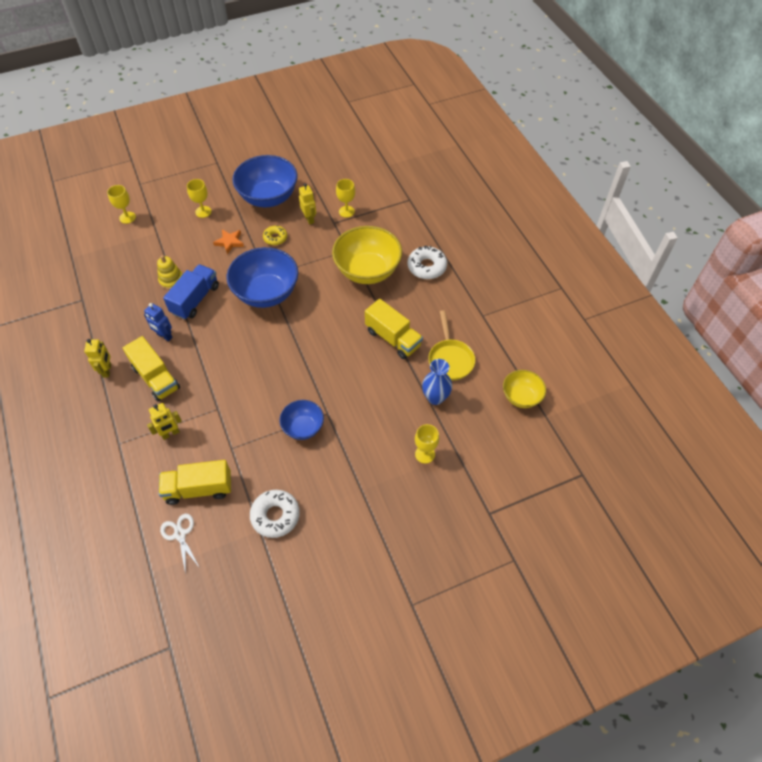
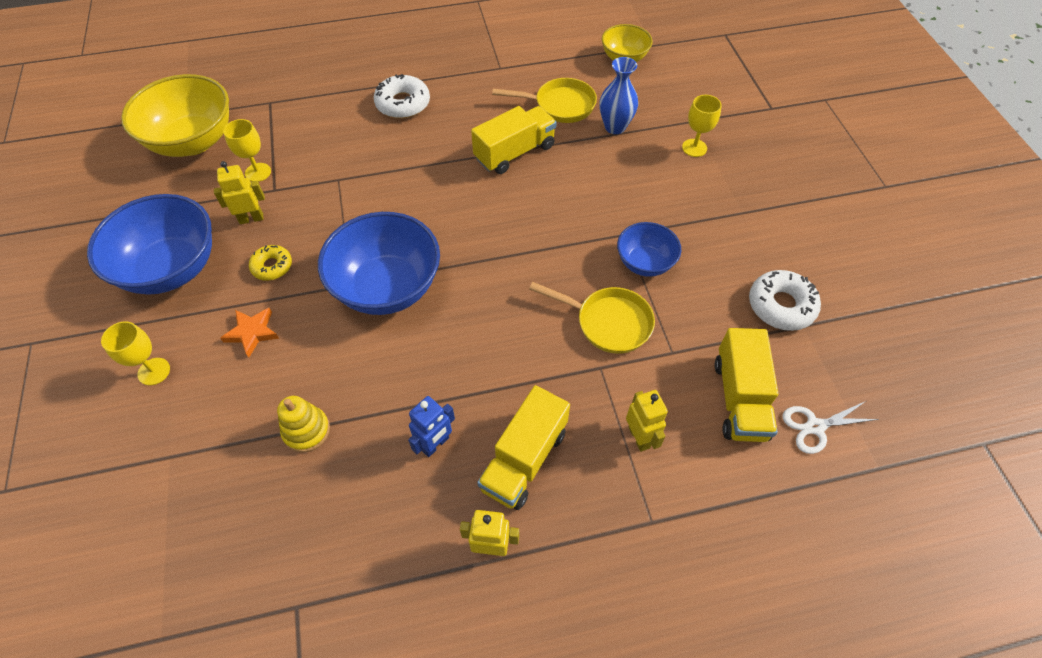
camera: 80 degrees left, 0 degrees up
yellow goblet [107,185,136,224] -> none
yellow truck [123,336,180,401] -> yellow truck turned 150 degrees clockwise [477,385,570,510]
blue truck [163,264,219,320] -> none
yellow bowl [332,226,402,284] -> yellow bowl moved to [121,74,229,157]
none -> yellow pan [529,282,655,354]

